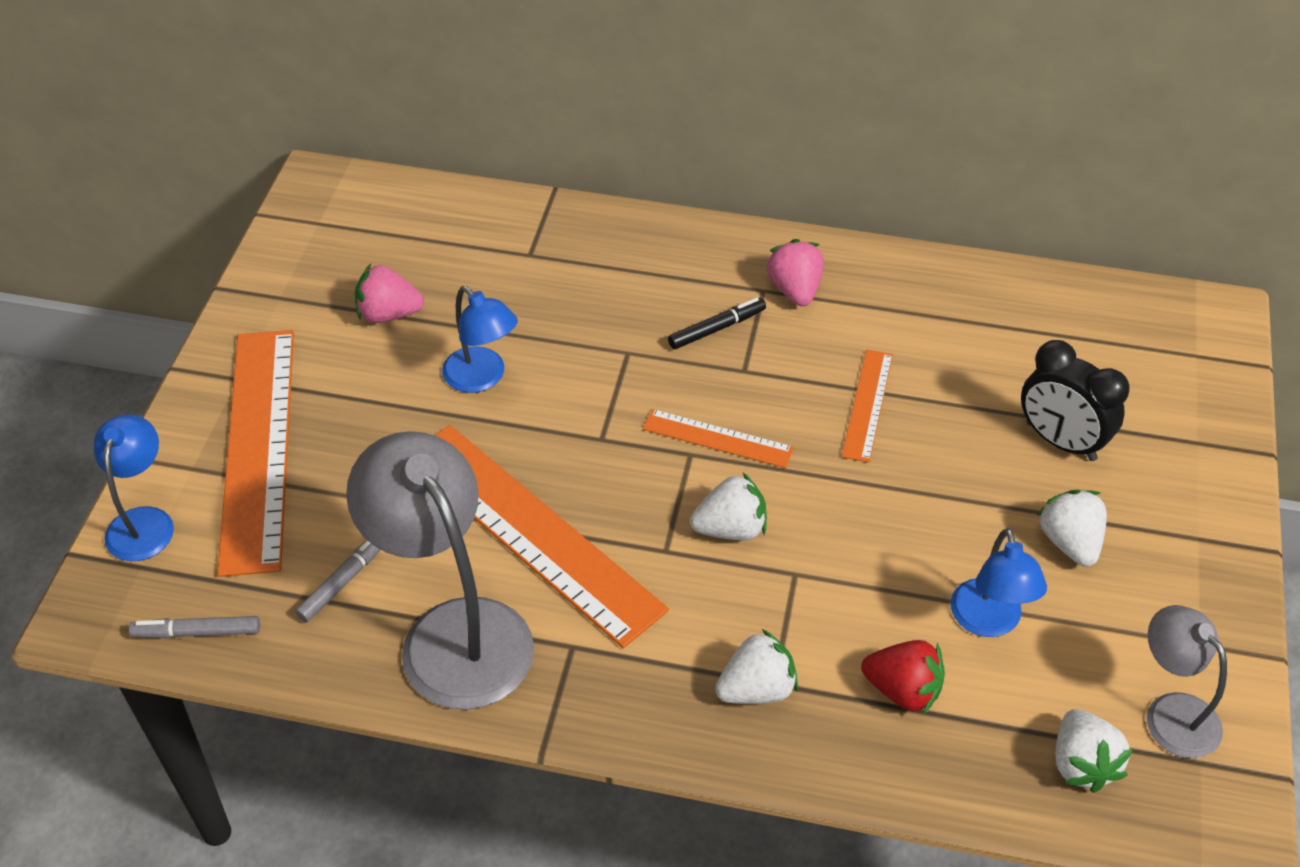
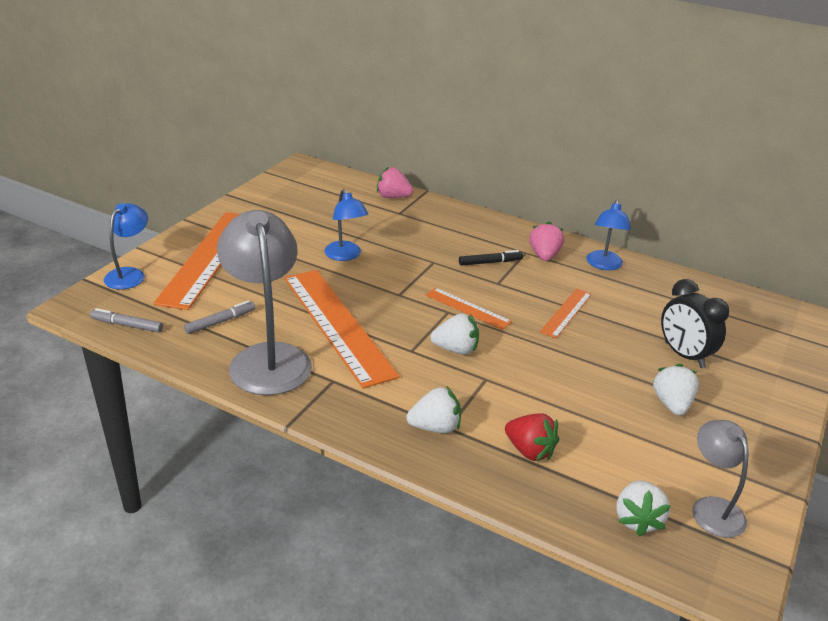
camera: 15 degrees right, 15 degrees down
pink strawberry [355,264,424,323] -> pink strawberry moved to [377,167,413,198]
blue lamp [951,528,1047,637] -> blue lamp moved to [586,200,631,270]

